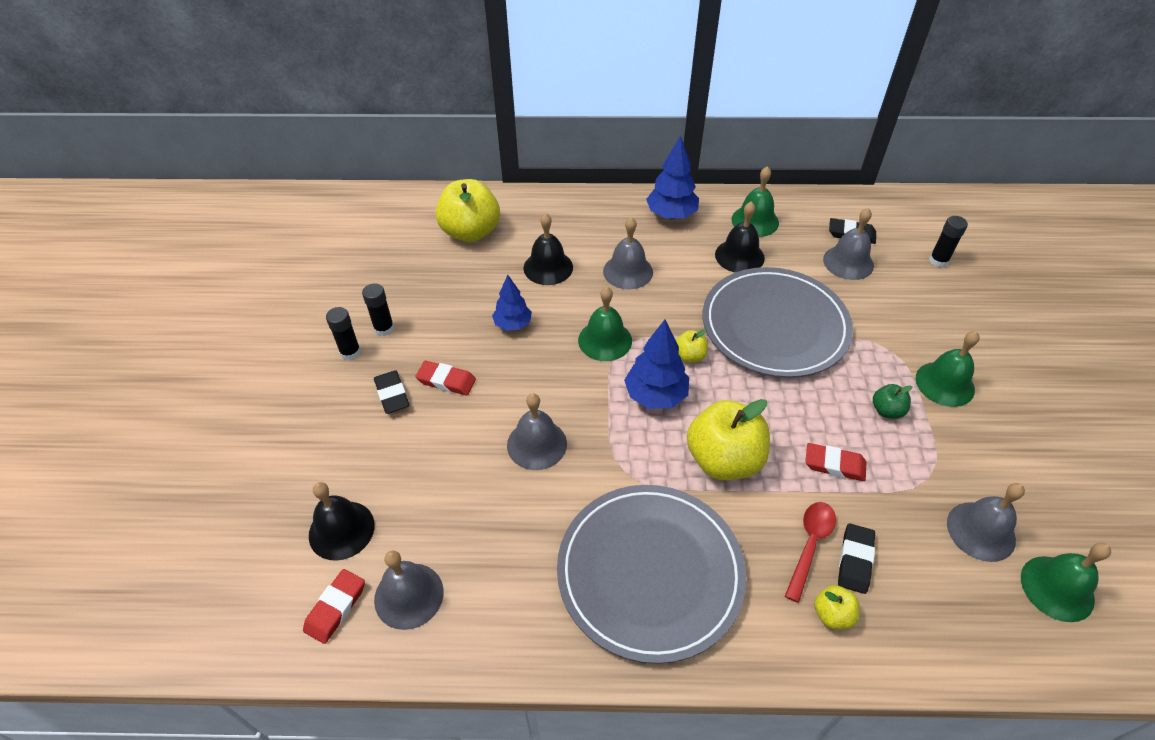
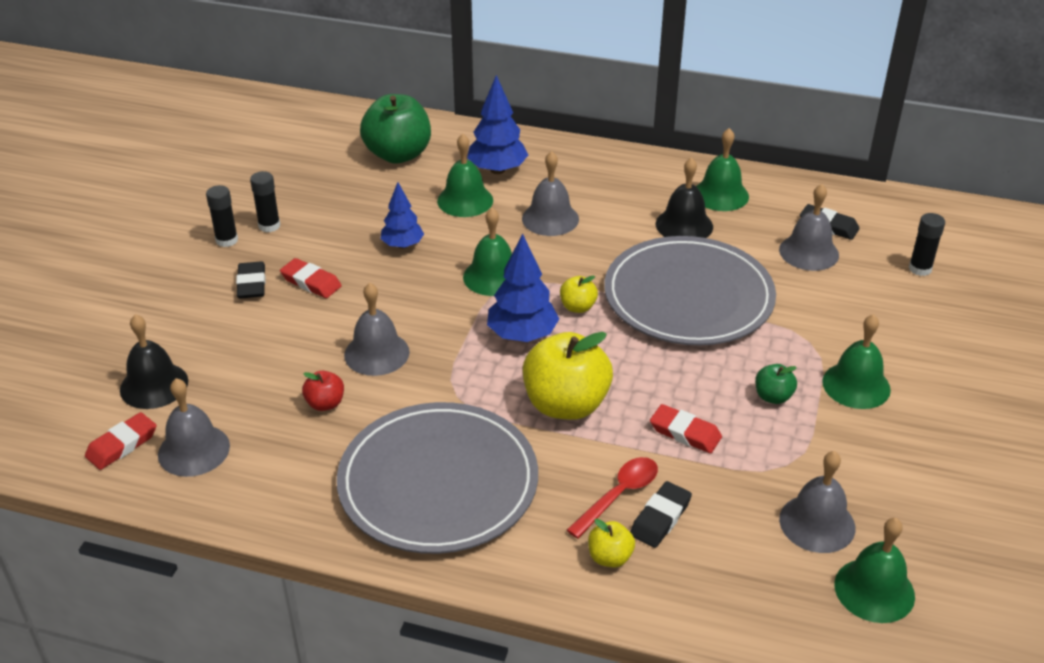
camera: 15 degrees right, 10 degrees down
yellow apple [436,179,500,242] -> green apple [360,94,431,164]
black bell [523,213,573,285] -> green bell [437,134,493,217]
blue tree [646,135,699,219] -> blue tree moved to [467,75,528,174]
none -> red apple [302,371,344,411]

